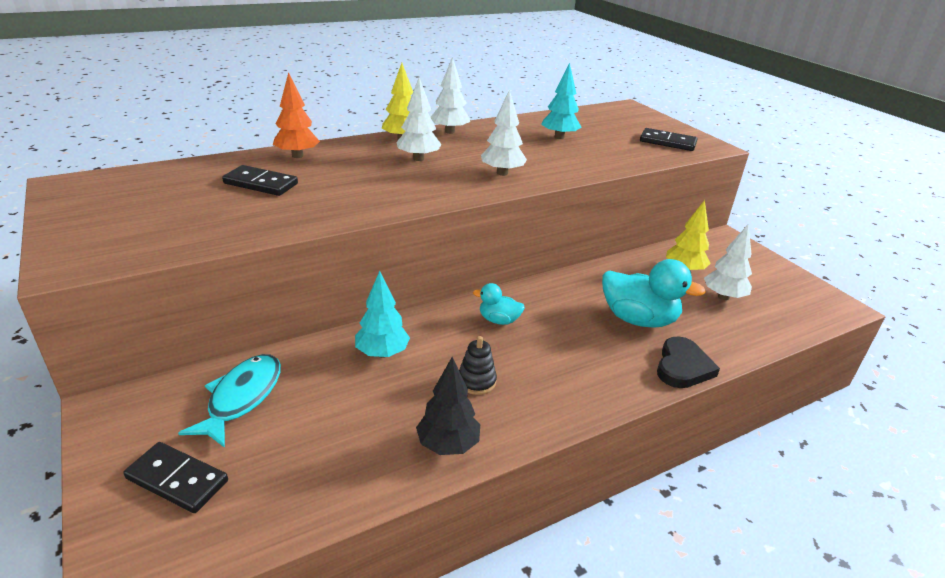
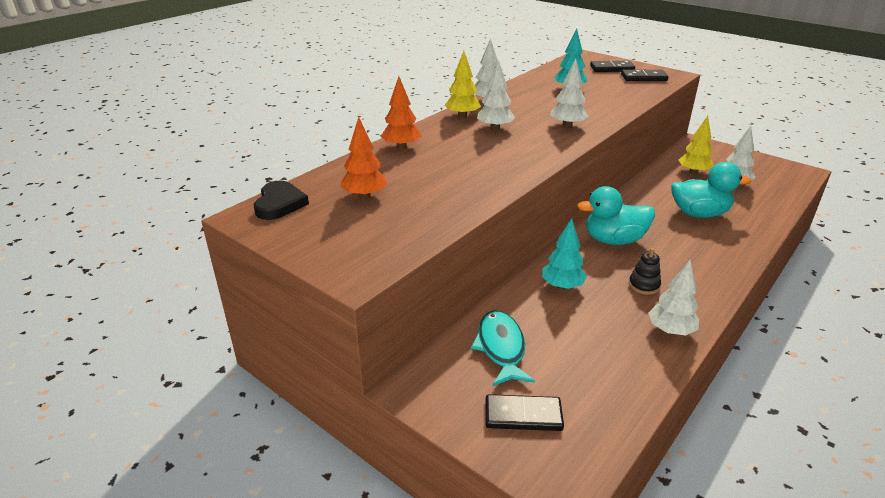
camera: 20 degrees left, 0 degrees up
black domino [222,165,298,196] -> black domino moved to [590,61,635,72]
black tree [416,357,480,455] -> white tree [648,260,699,336]
turquoise duck [473,283,525,325] -> turquoise duck [577,186,655,245], size x1.86
black heart [657,336,720,388] -> black heart moved to [254,181,309,220]
none -> orange tree [340,117,388,199]

